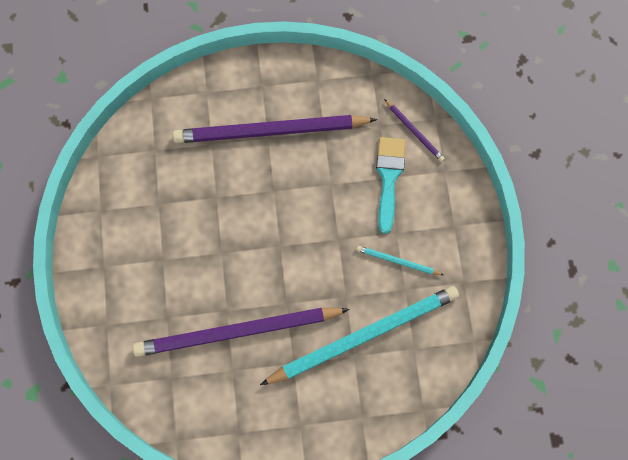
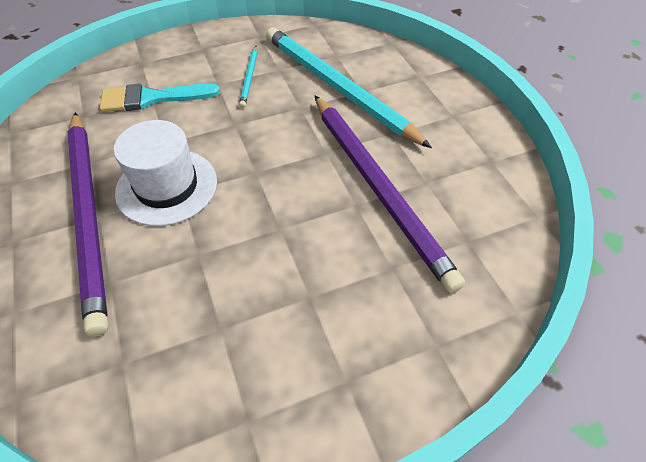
camera: 105 degrees left, 20 degrees down
purple pencil [384,99,445,162] -> none
none -> white hat [114,120,217,226]

